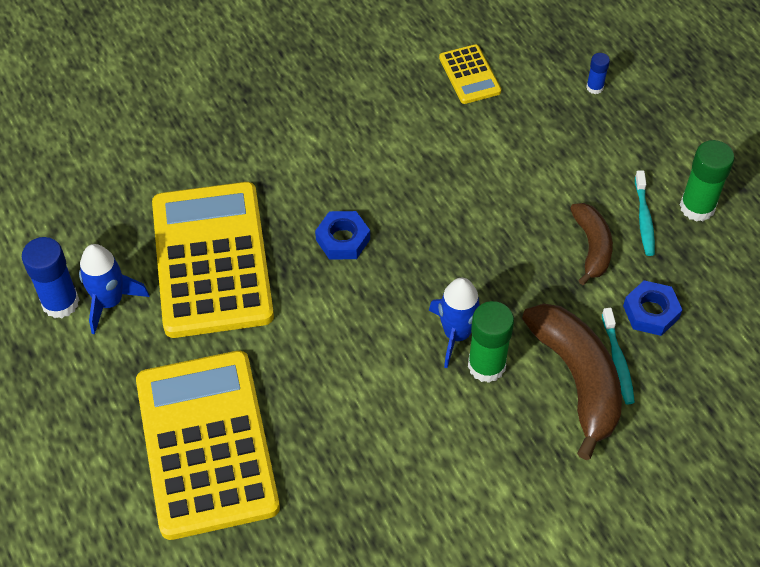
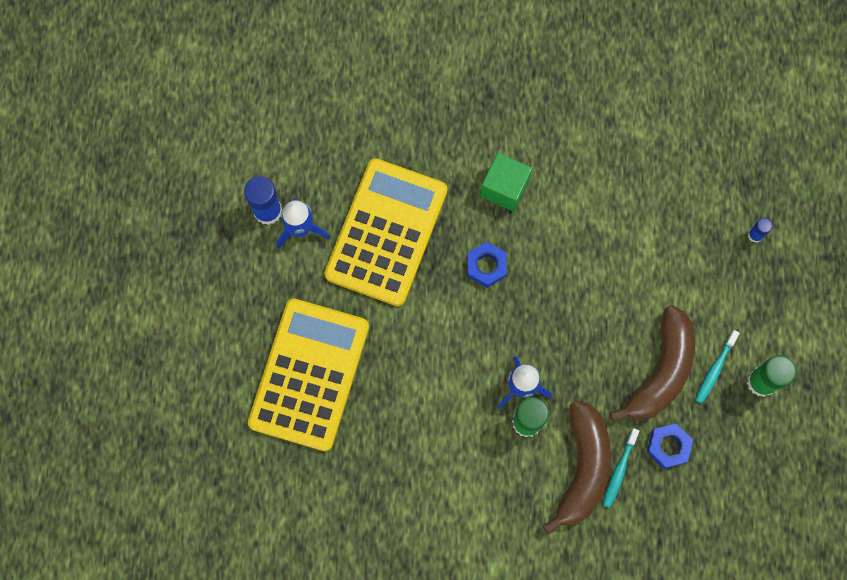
camera: 30 degrees right, 20 degrees up
yellow calculator [439,44,501,104] -> none
brown banana [570,203,613,285] -> brown banana [609,305,695,422], size x1.68
none -> green cube [480,153,532,212]

